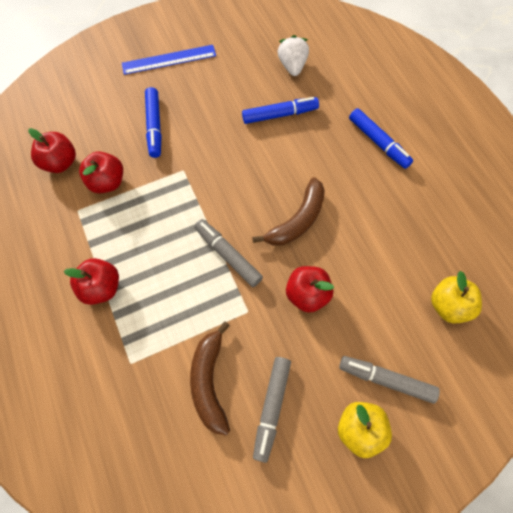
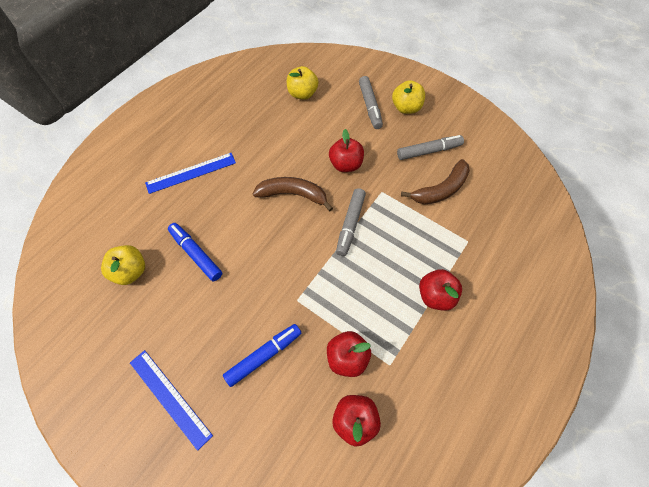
camera: 120 degrees left, 5 degrees down
white strawberry [278,35,309,76] -> yellow apple [101,245,145,285]
blue marker [349,108,413,169] -> blue ruler [145,153,236,194]

